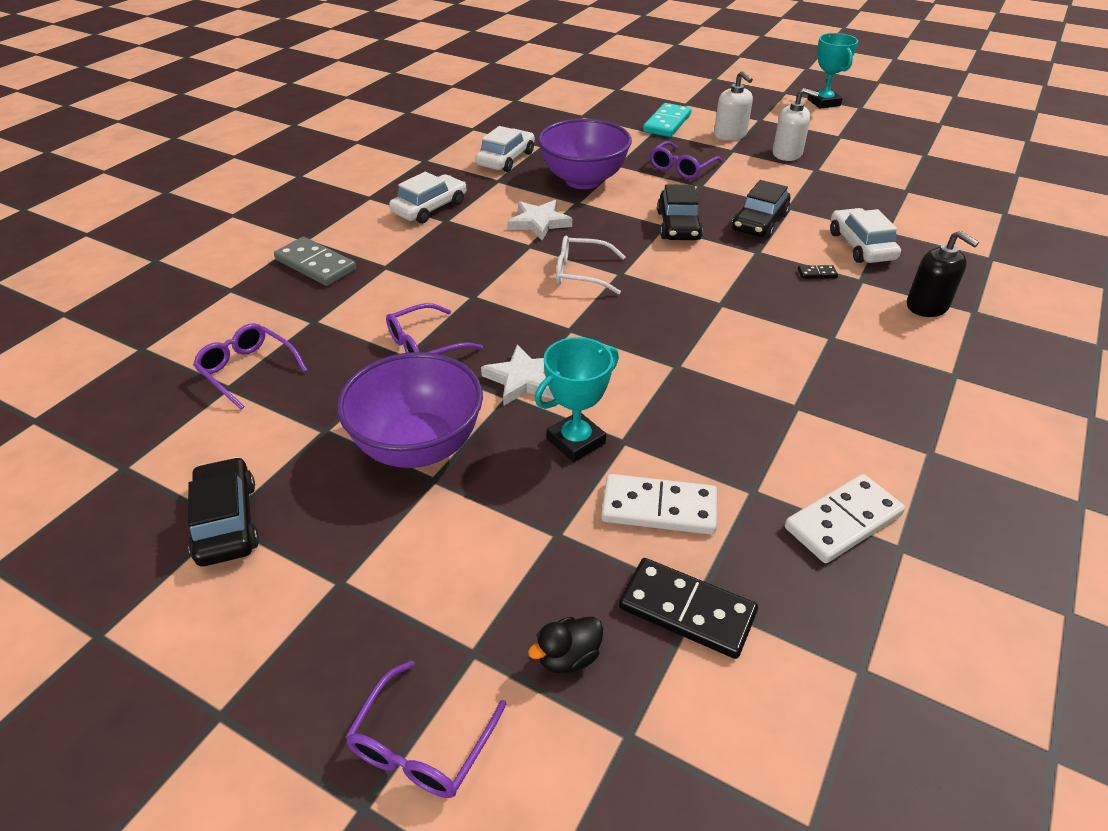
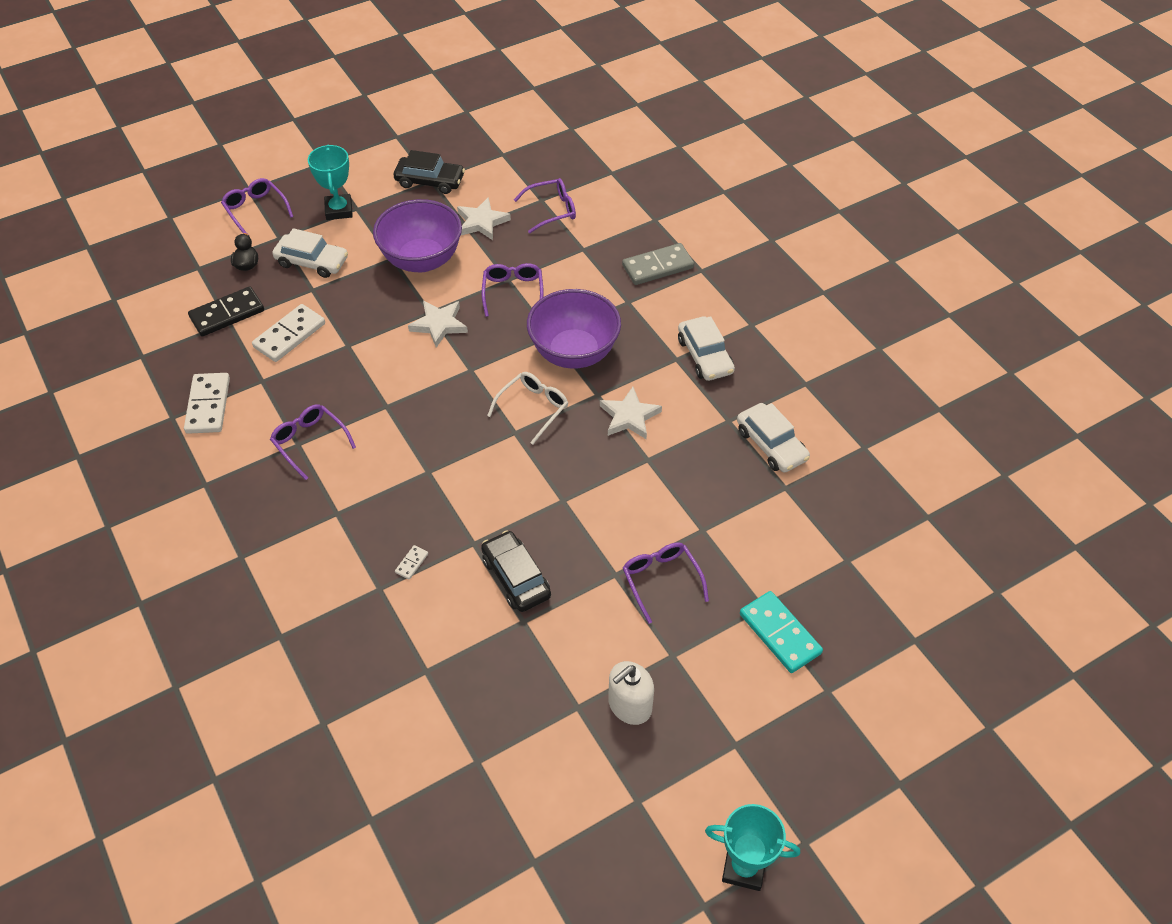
camera: 120 degrees right, 10 degrees up
turquoise trophy [535,337,619,462] -> turquoise trophy moved to [308,145,353,220]
purple bowl [538,119,632,189] -> purple bowl moved to [527,289,621,369]
black car [657,184,703,240] -> none
white soap dispenser [714,71,753,141] -> none
black domino [798,265,838,279] -> white domino [395,545,428,579]
white car [830,208,901,263] -> white car moved to [272,228,348,278]
black soap dispenser [907,231,979,317] -> none
none -> purple glasses [270,404,356,480]
none -> white star [457,197,511,240]

